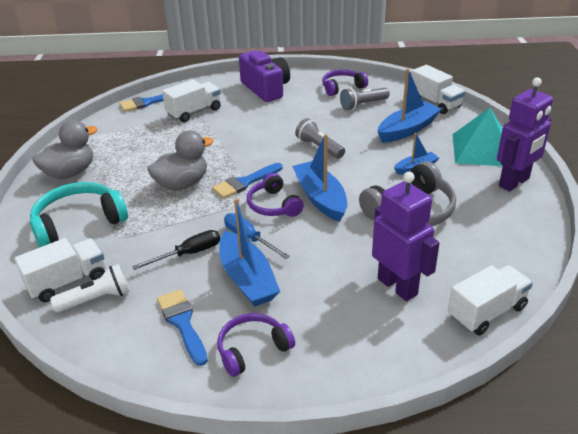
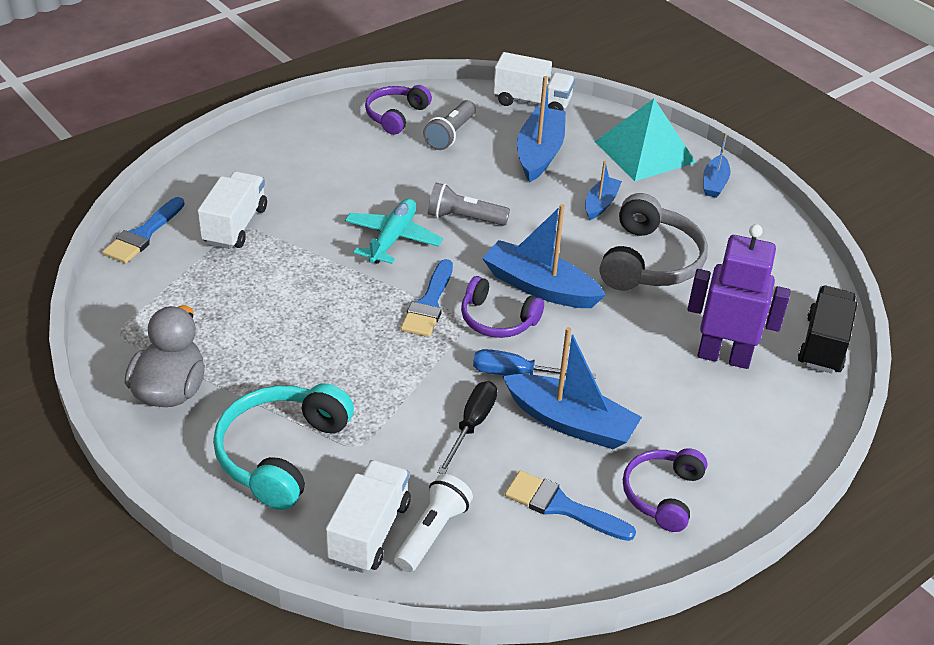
camera: 40 degrees left, 5 degrees up
grey duck [147,130,213,190] -> none
purple camera [239,51,290,102] -> none
white truck [448,265,533,335] -> black truck [798,286,857,373]
purple robot [497,77,553,192] -> blue boat [703,133,731,198]
none -> turquoise plane [345,198,443,264]

